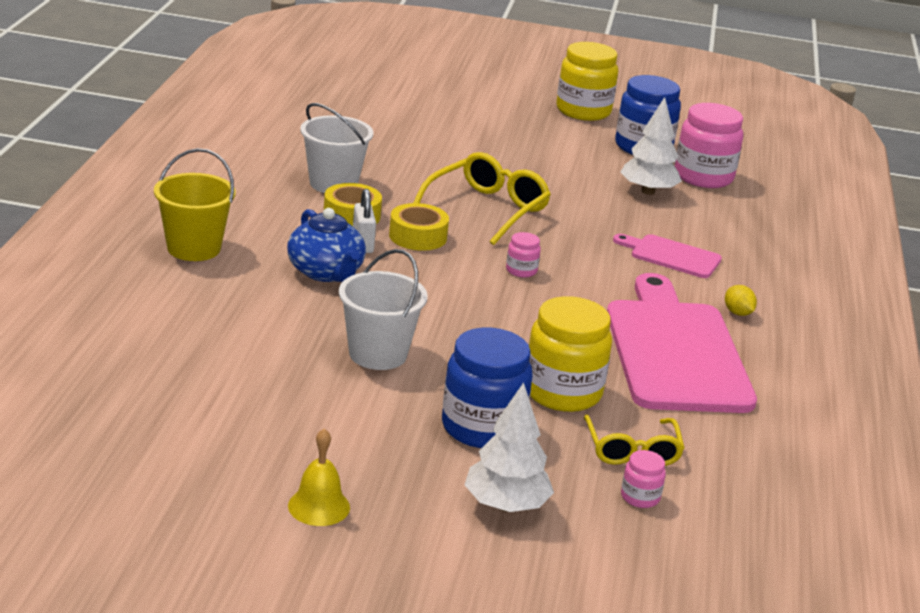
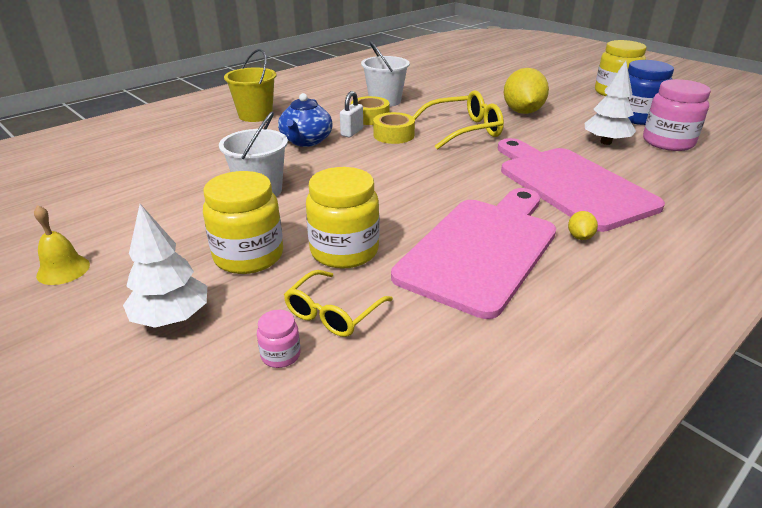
camera: 40 degrees right, 5 degrees up
blue jar [442,328,533,448] -> yellow jar [203,171,283,274]
pink jar [506,232,541,278] -> none
pink cutting board [613,234,722,278] -> pink cutting board [498,138,665,232], size x2.07
none -> yellow lemon [504,68,549,114]

